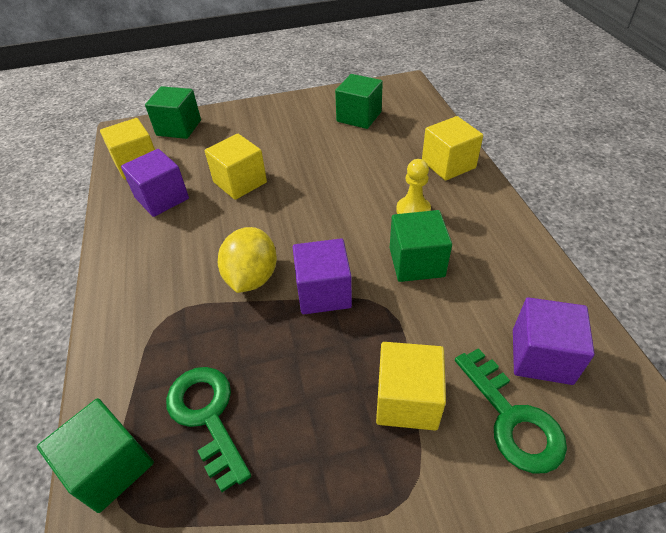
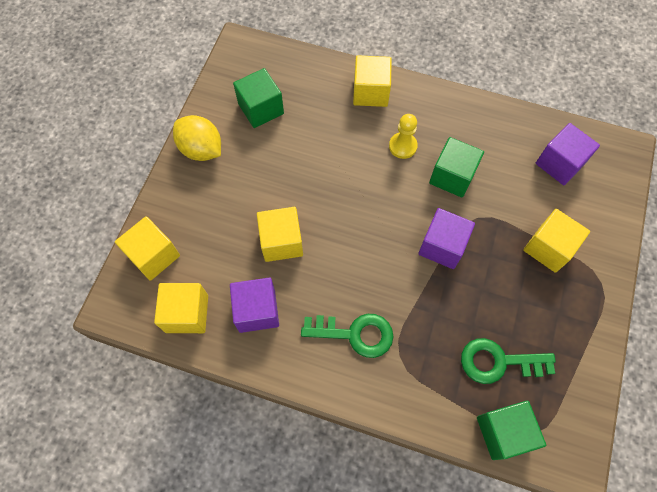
camera: 60 degrees left, 20 degrees up
green cube [145,86,201,139] -> yellow cube [115,216,180,281]
yellow lemon [218,227,277,293] -> yellow lemon moved to [173,115,221,161]
green key [455,348,567,473] -> green key moved to [301,314,394,358]

